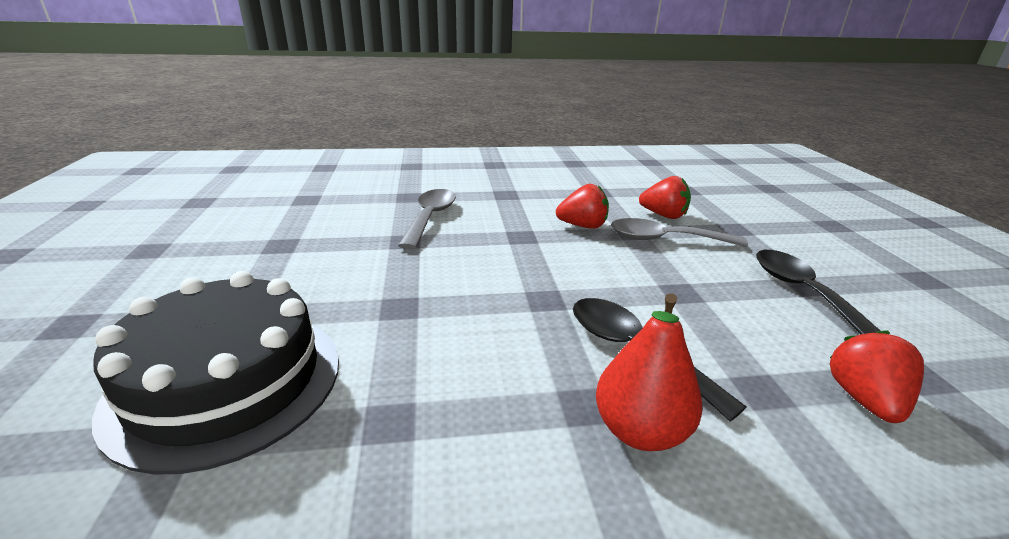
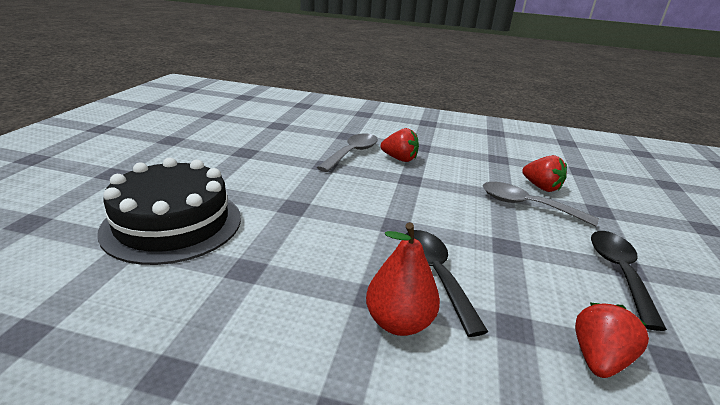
camera: 20 degrees right, 0 degrees up
red strawberry [556,184,609,229] -> red strawberry moved to [381,128,419,162]

